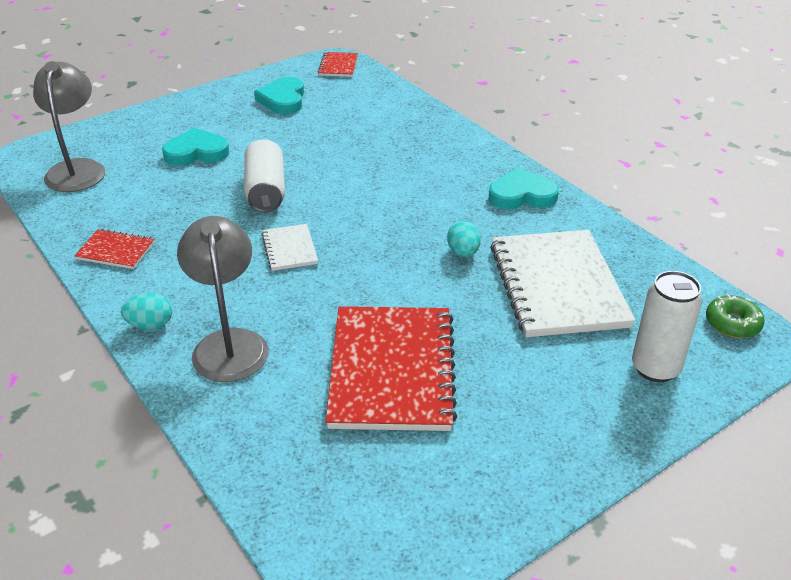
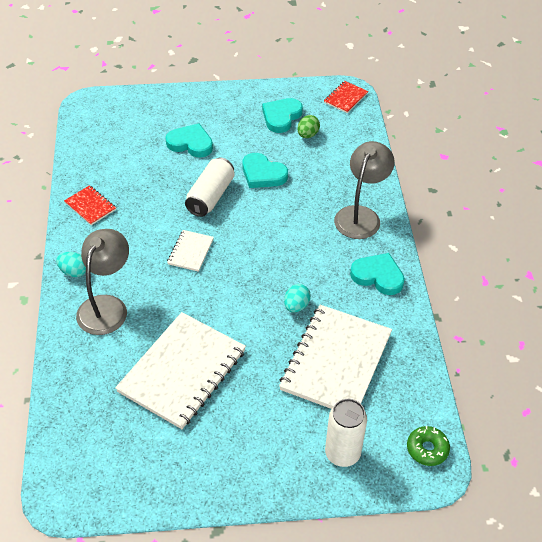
camera: 30 degrees right, 10 degrees up
grey lamp [33,61,105,192] -> grey lamp moved to [334,141,395,239]
red notebook [326,306,457,431] -> white notebook [115,312,246,429]
none -> turquoise heart [243,153,288,188]
none -> green egg [297,115,320,138]

